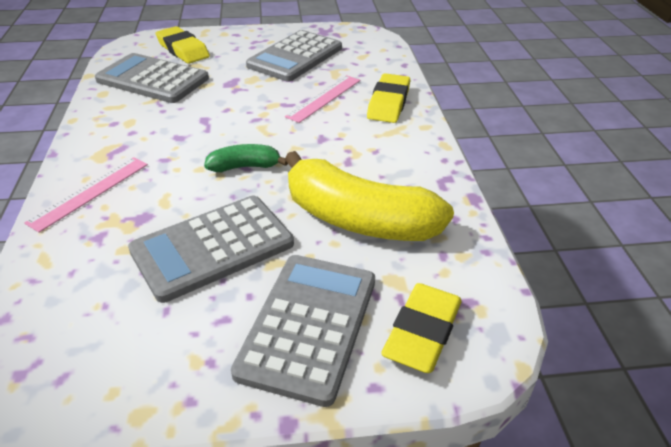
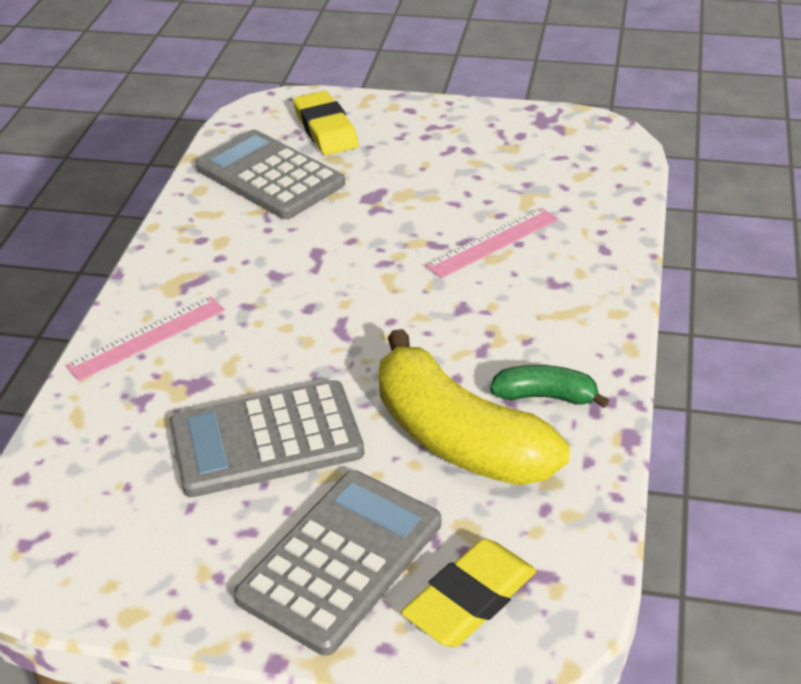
camera: 20 degrees right, 0 degrees up
green banana [204,144,288,172] -> green banana moved to [490,365,609,408]
grey calculator [246,30,342,81] -> none
yellow eraser [367,73,410,123] -> none

